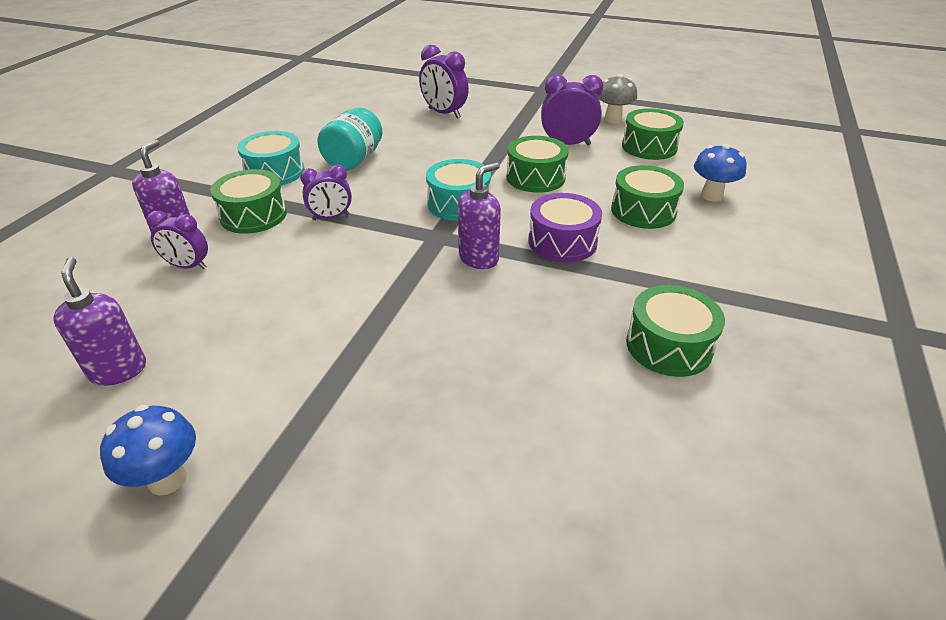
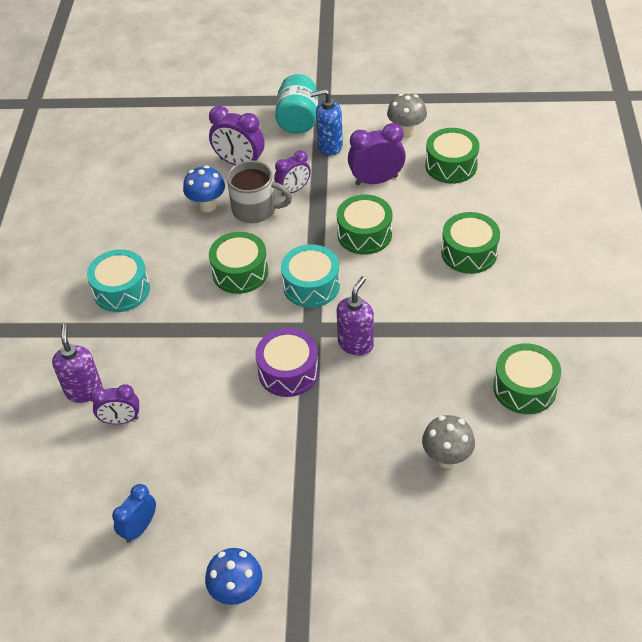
camera: 15 degrees left, 10 degrees up
purple soap dispenser [53,257,146,386] -> blue clock [112,484,156,543]
green drum [210,169,287,234] -> green drum moved to [209,232,268,294]
purple clock [300,165,352,220] -> purple clock moved to [274,150,311,196]
turquoise jar [317,107,382,171] -> turquoise jar moved to [275,74,318,133]
purple drum [529,193,602,262] -> purple drum moved to [255,328,319,397]
blue mushroom [694,144,747,202] -> blue mushroom moved to [183,166,225,212]
none -> grey mug [227,160,292,223]
none -> blue soap dispenser [310,89,343,156]
none -> grey mushroom [422,415,475,468]

